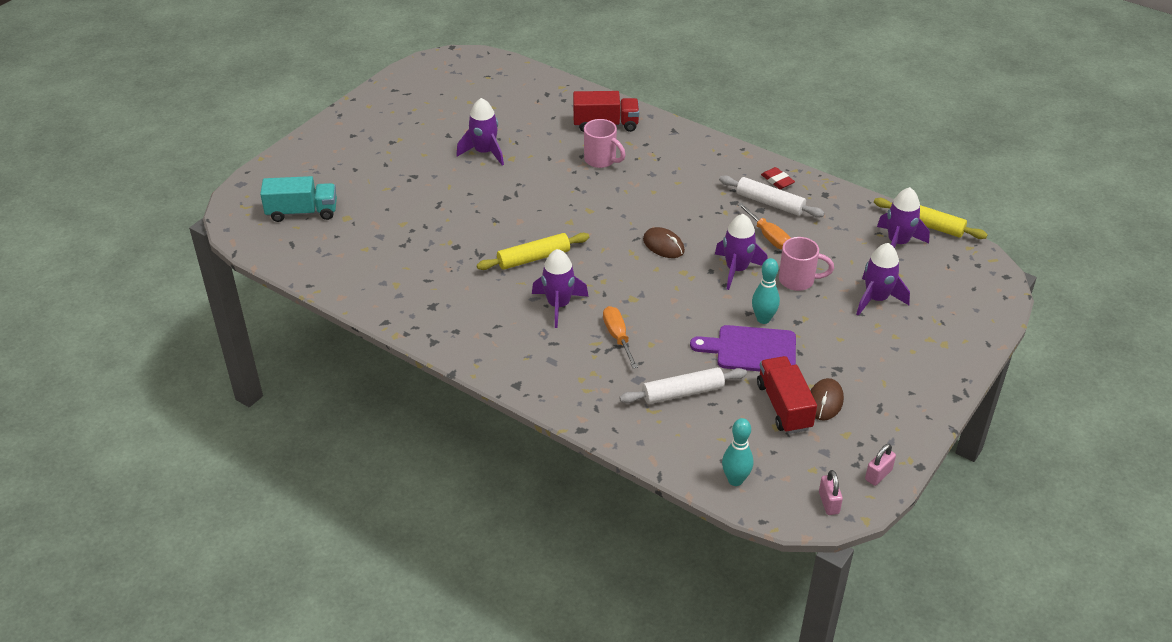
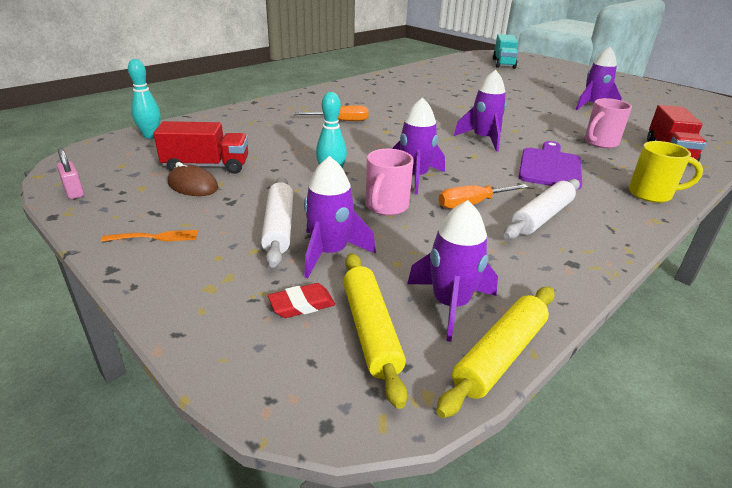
camera: 100 degrees right, 10 degrees down
yellow rolling pin [477,233,589,270] -> yellow rolling pin moved to [343,253,408,409]
purple rocket [532,249,589,328] -> purple rocket moved to [454,70,507,152]
white rolling pin [619,367,747,404] -> white rolling pin moved to [261,177,293,268]
brown mouse [643,227,685,258] -> none
purple cutting board [690,325,796,371] -> purple cutting board moved to [519,141,582,190]
red eraser [761,167,795,189] -> red eraser moved to [268,283,335,318]
pink padlock [819,470,843,515] -> none
none -> orange fork [101,230,198,242]
none -> yellow mug [629,141,703,203]

